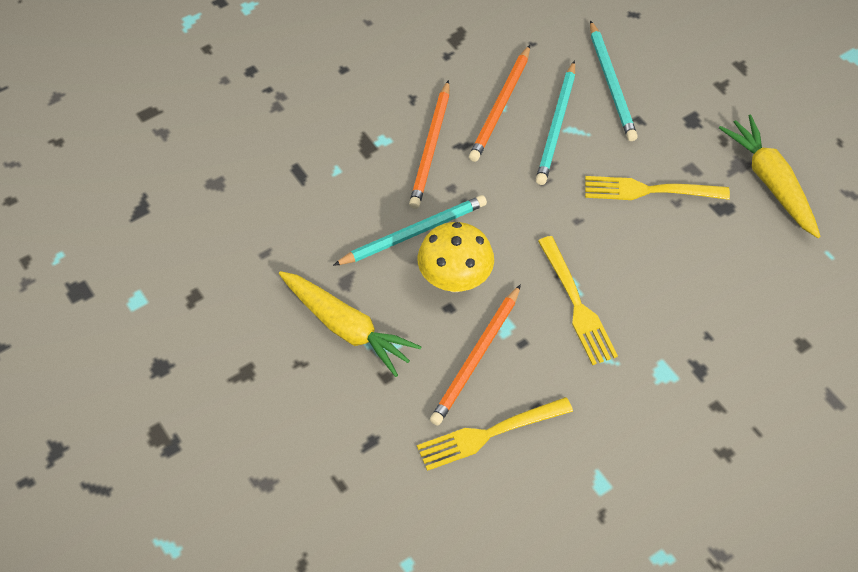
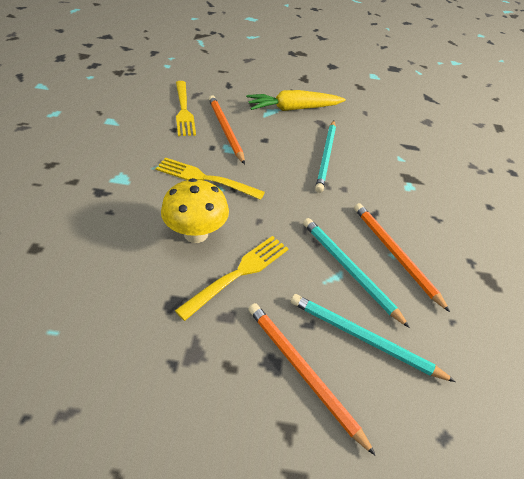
camera: 125 degrees right, 10 degrees down
orange pencil [409,80,449,209] -> orange pencil moved to [248,303,376,456]
yellow fork [417,397,573,471] -> yellow fork turned 150 degrees clockwise [176,81,196,136]
yellow mushroom [418,222,494,292] -> yellow mushroom moved to [161,178,229,243]
yellow carrot [719,115,821,238] -> none

